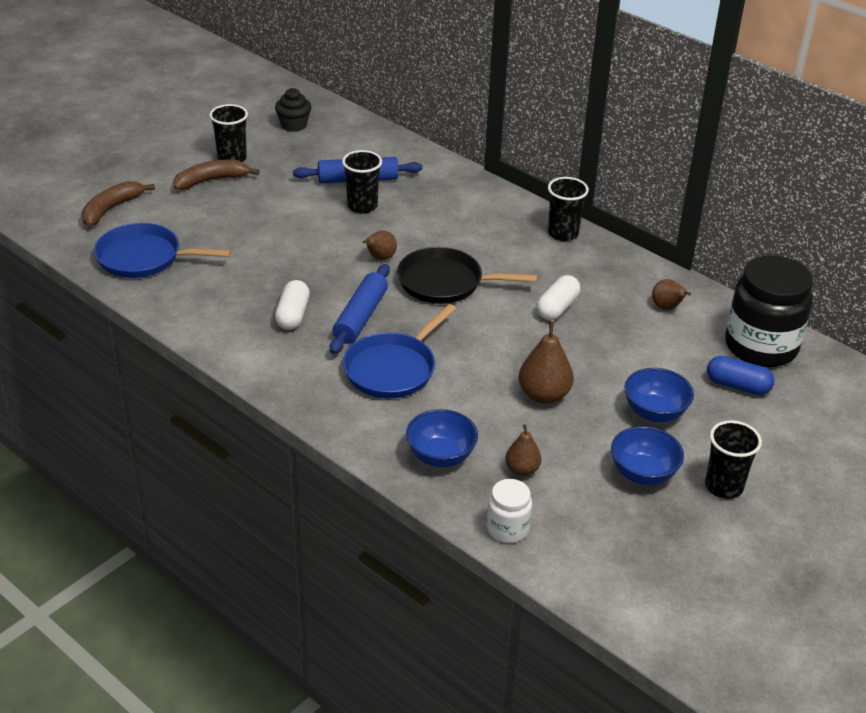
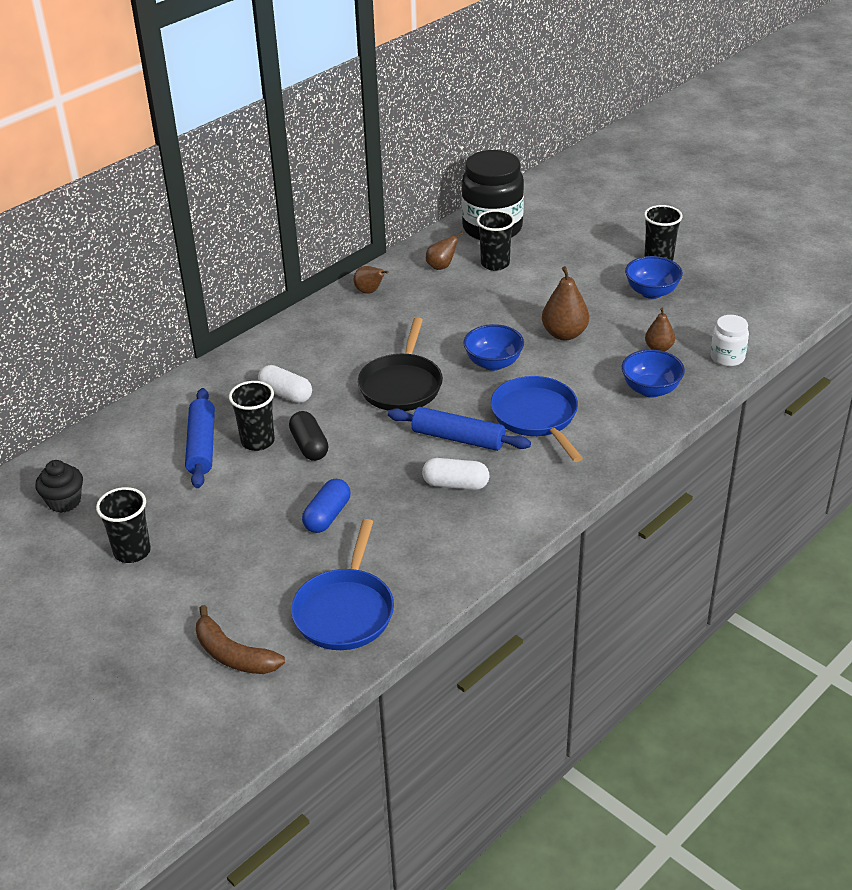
camera: 85 degrees left, 0 degrees up
brown banana [173,160,260,190] -> none
blue pan [343,304,456,398] -> blue pan turned 150 degrees counterclockwise [491,376,583,462]
brown pear [363,230,397,260] -> brown pear moved to [354,266,389,294]
white capsule [537,275,580,320] -> white capsule moved to [258,365,312,403]
black cup [548,177,589,241] -> black cup moved to [476,210,515,271]
blue bowl [624,368,694,422] -> blue bowl moved to [463,324,524,371]
blue capsule [707,356,774,395] -> blue capsule moved to [302,479,351,533]
none -> black capsule [289,411,328,461]

